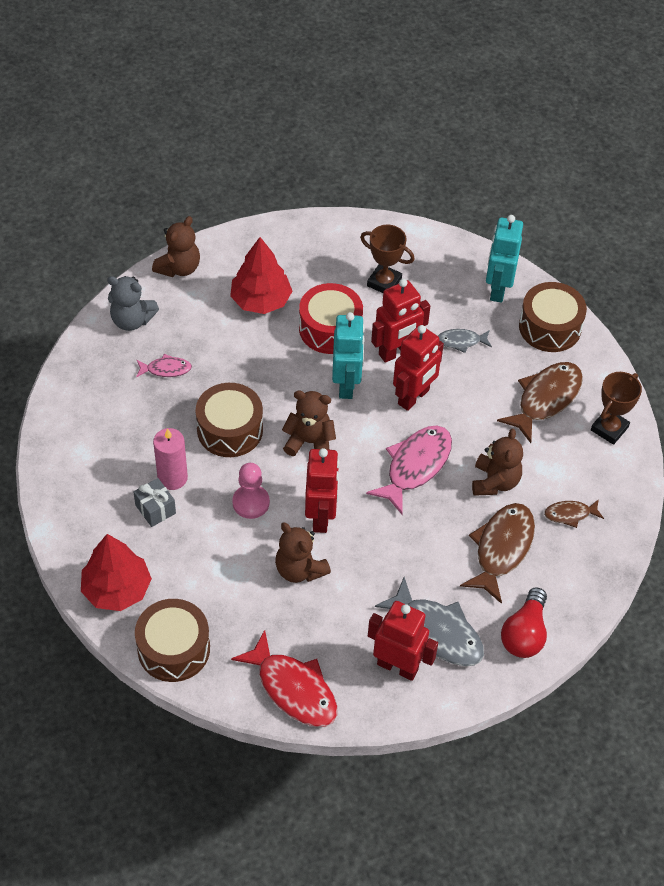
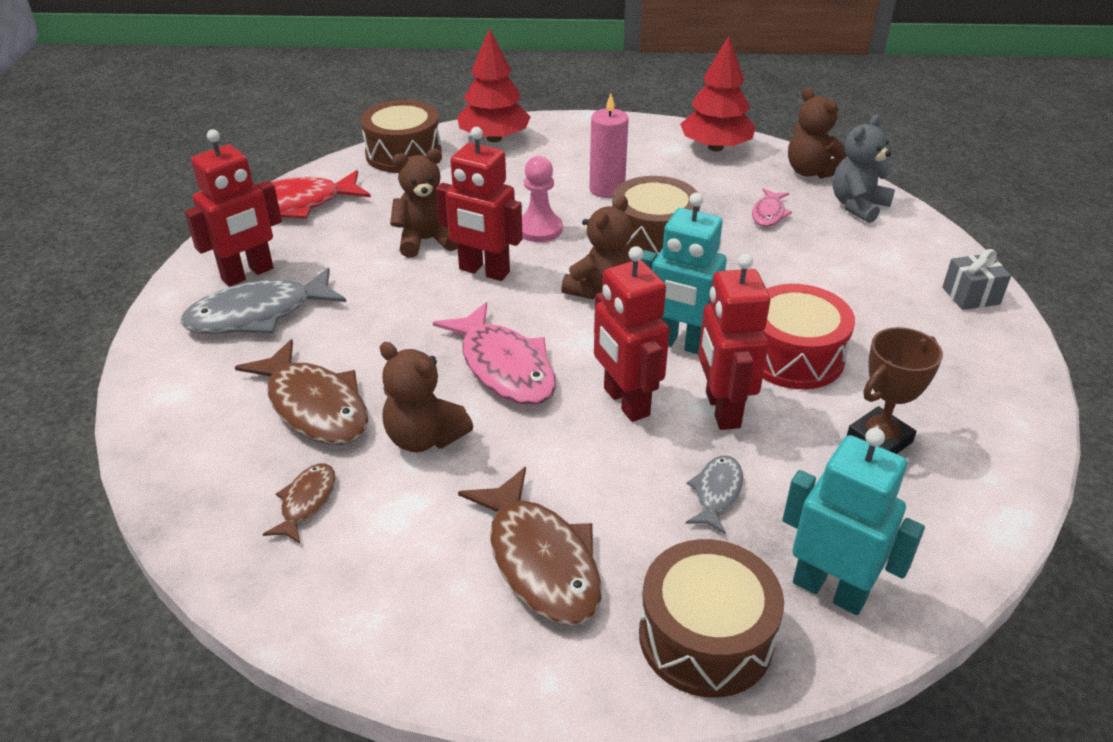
camera: 115 degrees right, 15 degrees down
grey gift [133,478,176,527] -> grey gift moved to [942,249,1011,310]
brown teddy bear [152,216,200,277] -> brown teddy bear moved to [788,87,847,179]
red tree [230,237,292,314] -> red tree moved to [680,36,756,151]
red light bulb [501,587,547,658] -> none
brown trophy [591,372,642,445] -> none

